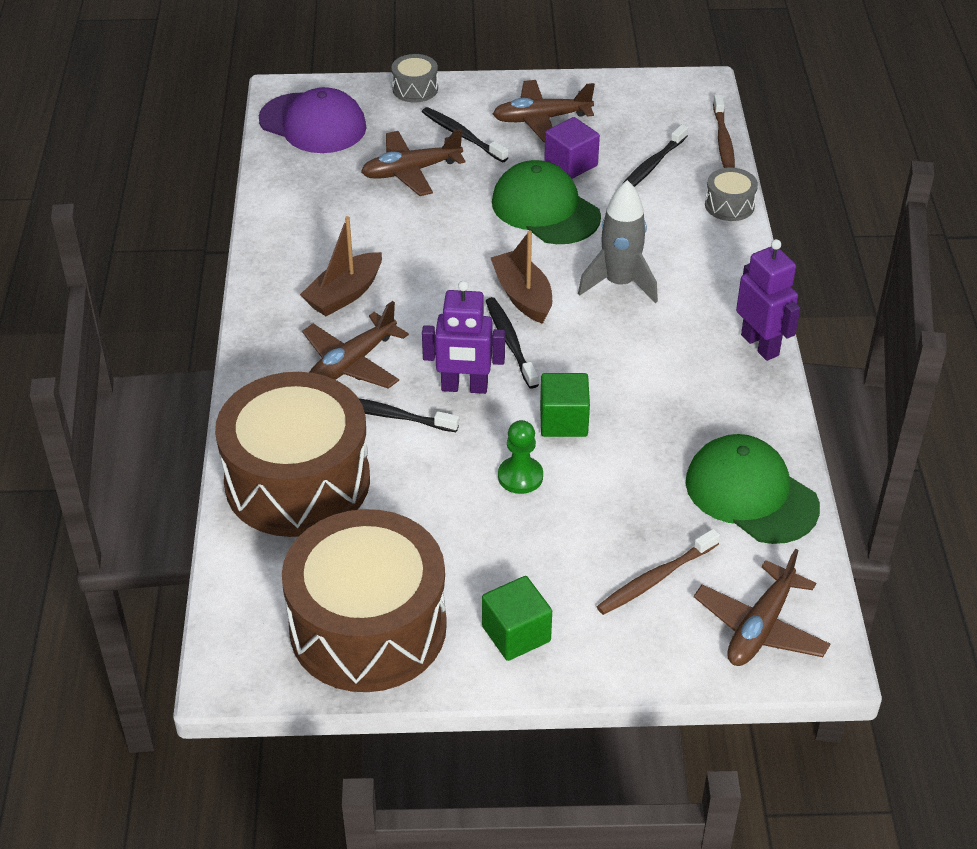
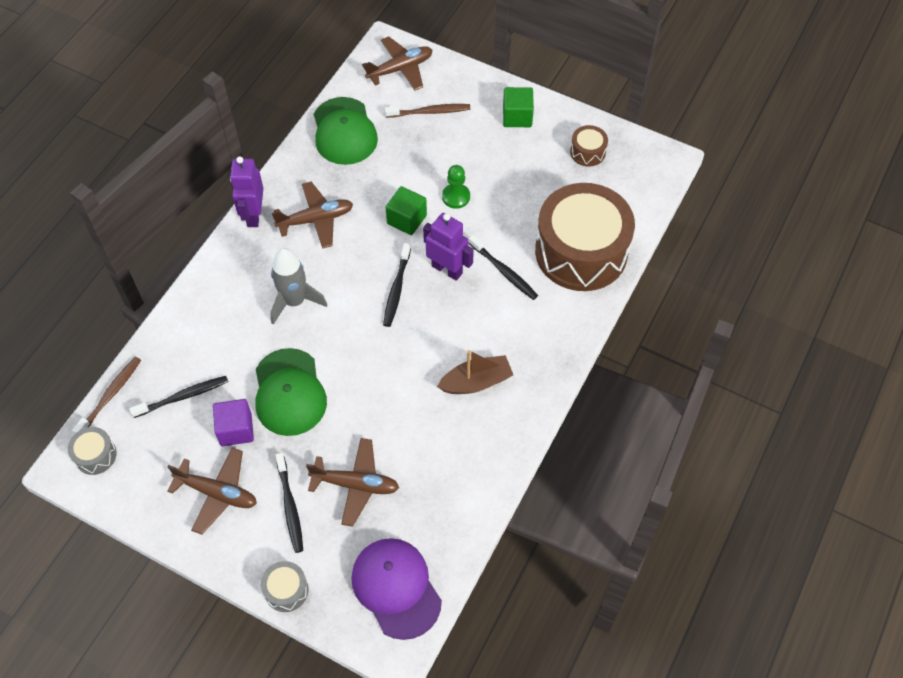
camera: 150 degrees left, 15 degrees up
brown drum [282,509,447,692] -> brown drum [570,125,608,166], size x0.41
brown plane [302,301,409,389] -> brown plane moved to [272,182,353,249]
brown boat [491,230,552,324] -> none
grey drum [705,168,758,221] -> grey drum moved to [68,427,117,475]

